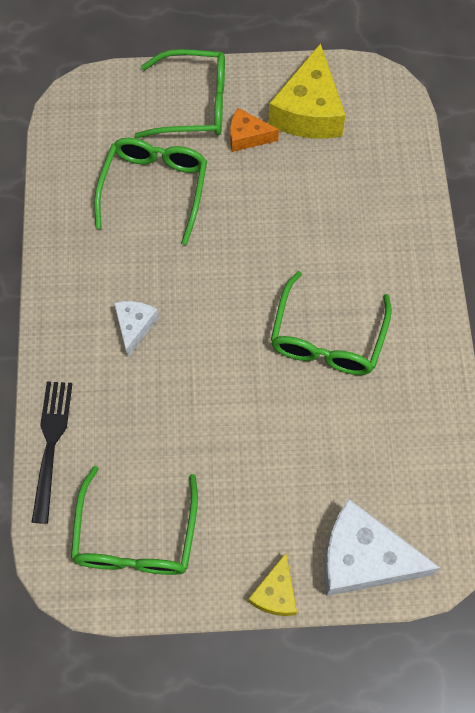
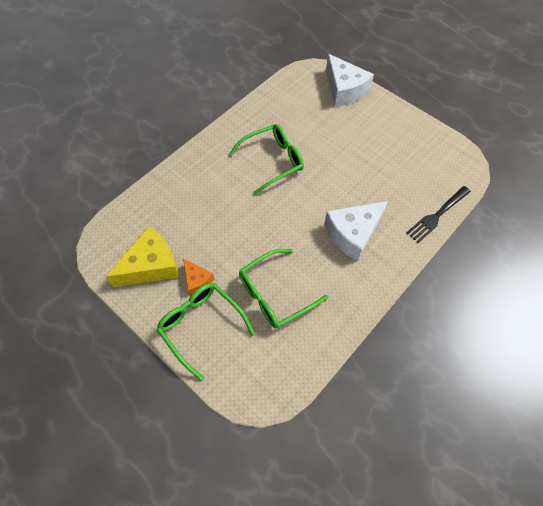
camera: 135 degrees left, 5 degrees down
green glasses [71,466,198,575] -> none
white cheese [114,301,159,357] -> white cheese [324,201,388,261], size x1.88
yellow cheese [248,553,297,616] -> none

